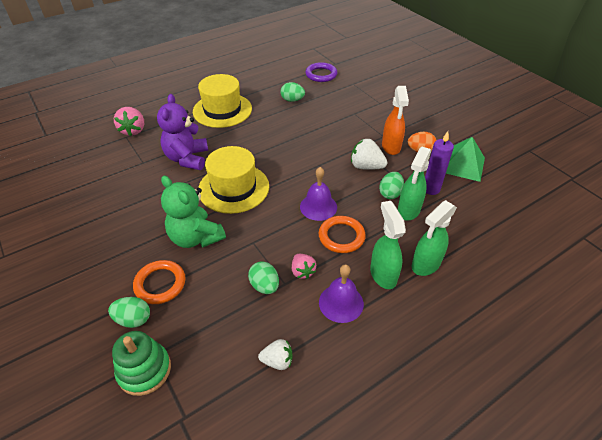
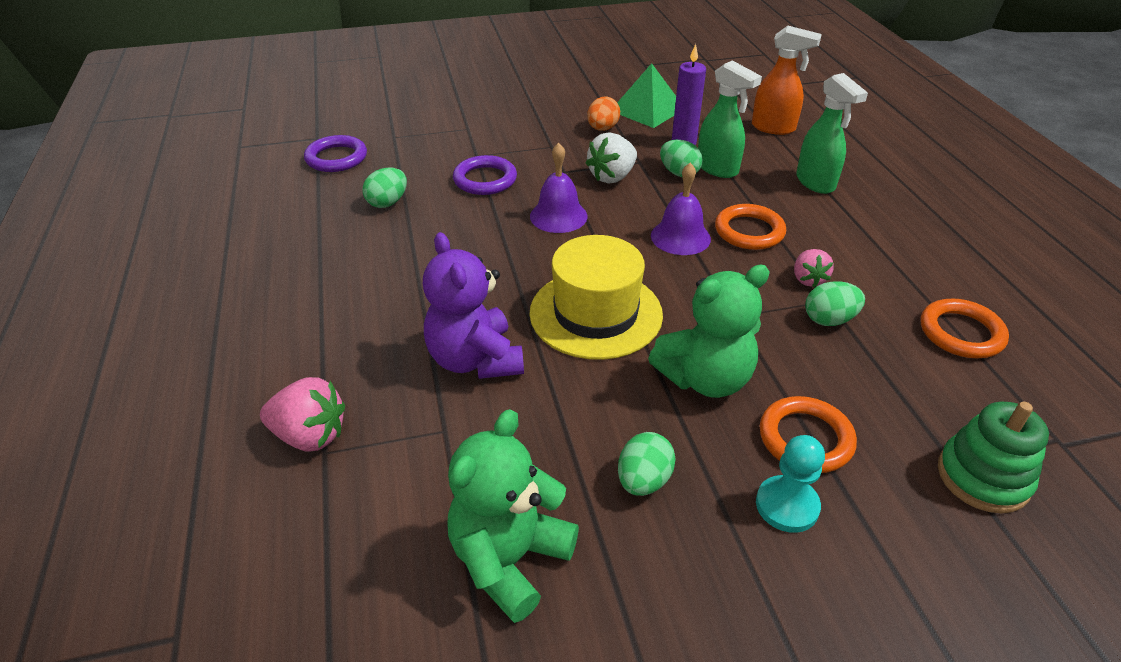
camera: 70 degrees left, 5 degrees down
green egg [108,297,150,328] -> green egg moved to [618,432,676,496]
purple teddy bear [157,94,208,170] -> purple teddy bear turned 45 degrees clockwise [423,232,524,379]
yellow hat [193,74,252,128] -> none
white strawberry [258,339,293,370] -> orange ring [921,298,1009,358]
pink strawberry [292,254,316,279] -> pink strawberry turned 90 degrees clockwise [794,249,834,287]
purple bell [319,265,364,323] -> purple bell moved to [530,143,588,233]
green spray bottle [370,201,406,289] -> none
orange spray bottle [382,86,409,155] -> orange spray bottle moved to [752,26,822,135]
none -> green teddy bear [447,409,579,623]
none -> purple ring [453,155,517,195]
none -> turquoise pawn [756,435,825,533]

